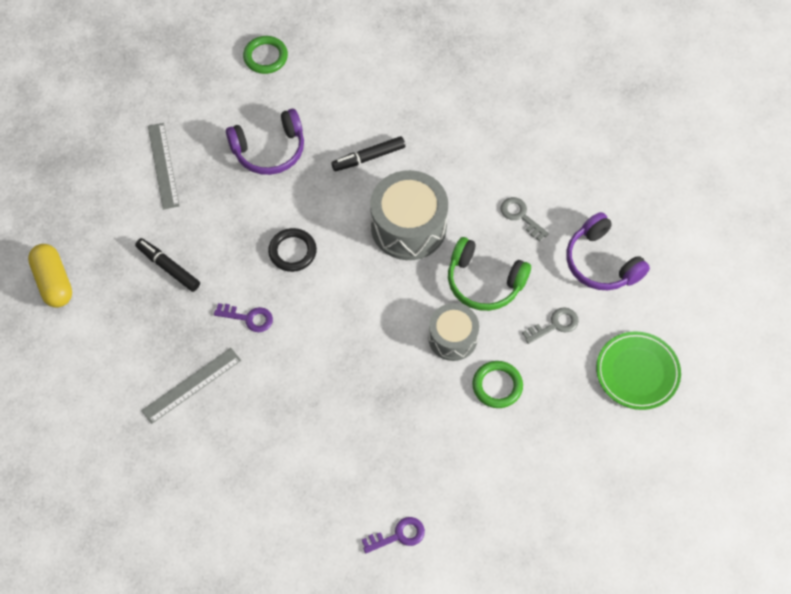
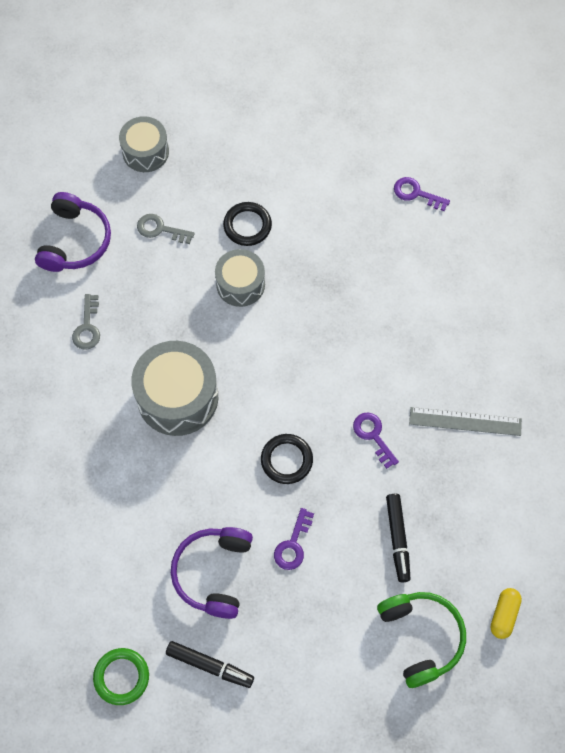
camera: 135 degrees left, 5 degrees up
yellow capsule [28,244,72,308] -> yellow capsule [490,588,522,639], size x0.65
grey ruler [148,123,180,210] -> none
purple headphones [226,109,304,175] -> purple headphones turned 105 degrees counterclockwise [171,527,253,619]
black marker [331,136,405,171] -> black marker moved to [166,641,254,688]
green headphones [448,237,531,311] -> green headphones moved to [377,592,466,688]
green ring [472,361,523,408] -> black ring [223,202,272,246]
green plate [596,331,681,410] -> grey drum [119,116,169,172]
none -> purple key [274,508,314,570]

